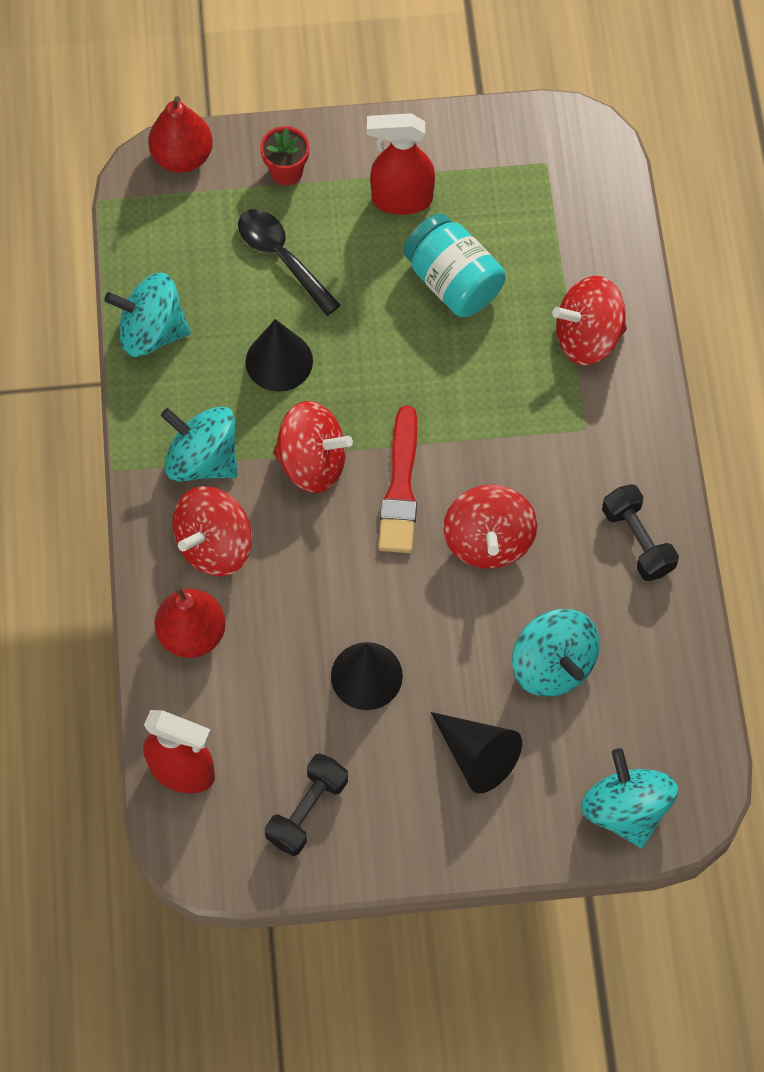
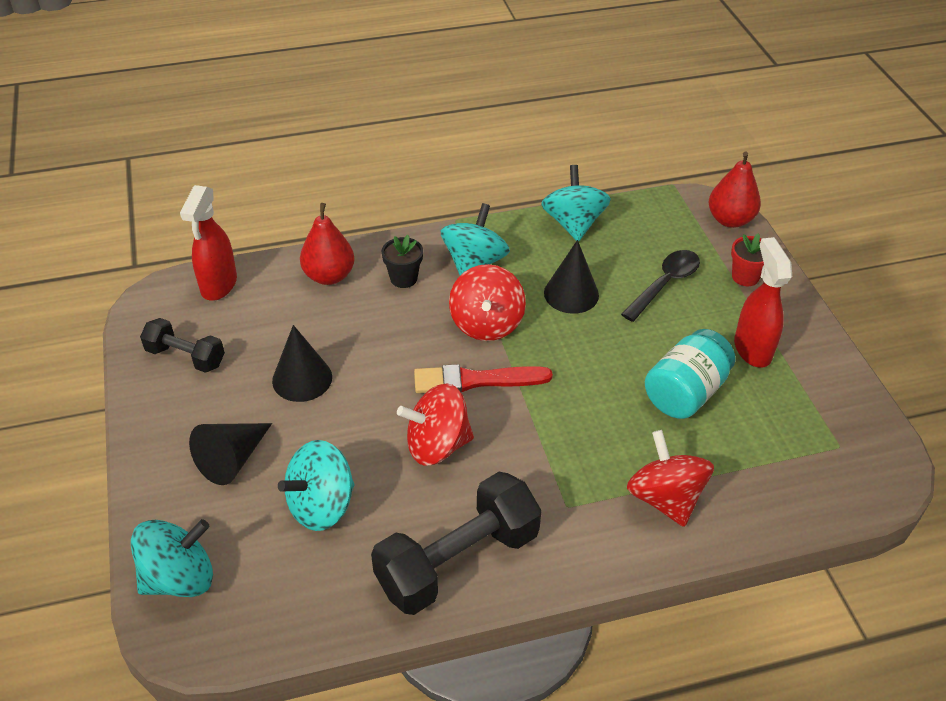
camera: 80 degrees right, 20 degrees down
red spinning top [172,486,252,577] -> black flower pot [382,235,423,288]
black dumbbell [602,484,679,581] -> black dumbbell [371,472,542,615], size x1.77

